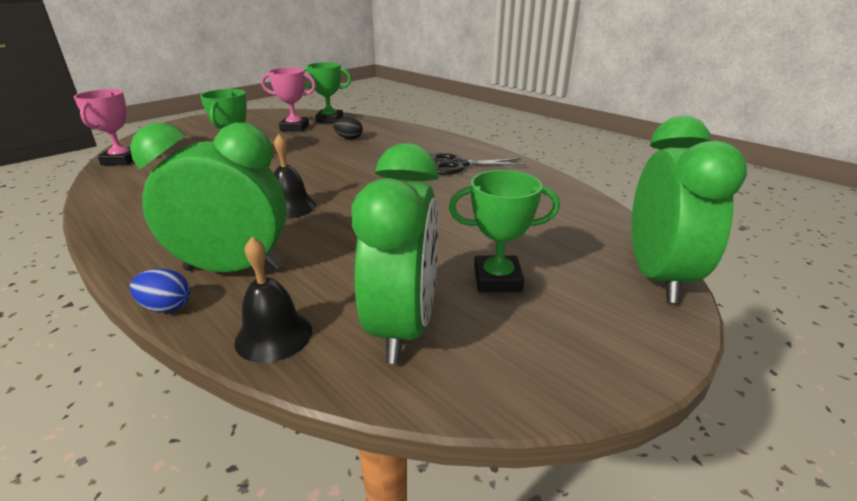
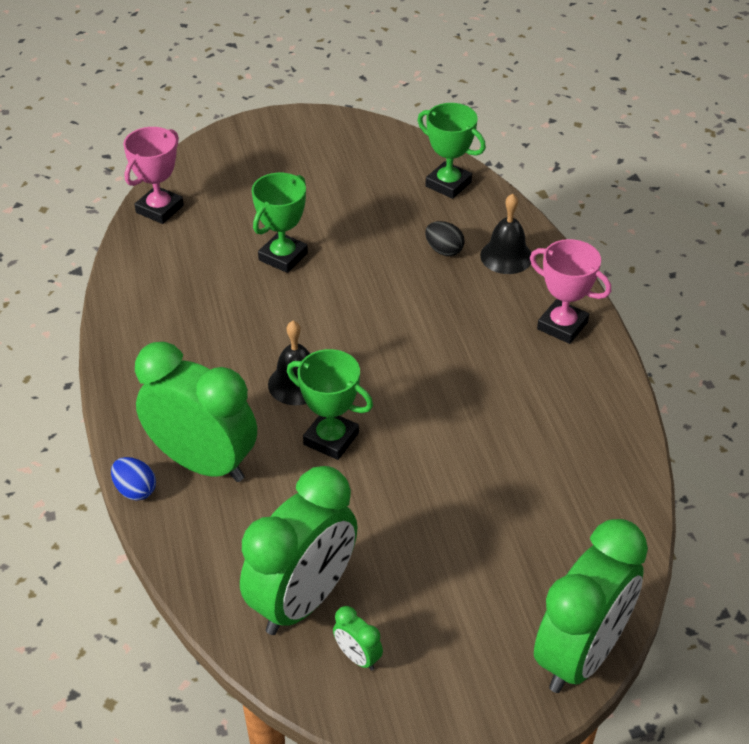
camera: 30 degrees right, 15 degrees up
black bell [234,237,312,363] -> black bell moved to [480,193,531,274]
pink trophy [261,68,316,132] -> pink trophy moved to [530,239,611,344]
black scissors [432,153,526,175] -> none
green trophy [449,170,560,292] -> green trophy moved to [287,349,373,460]
none -> green clock [333,606,383,671]

